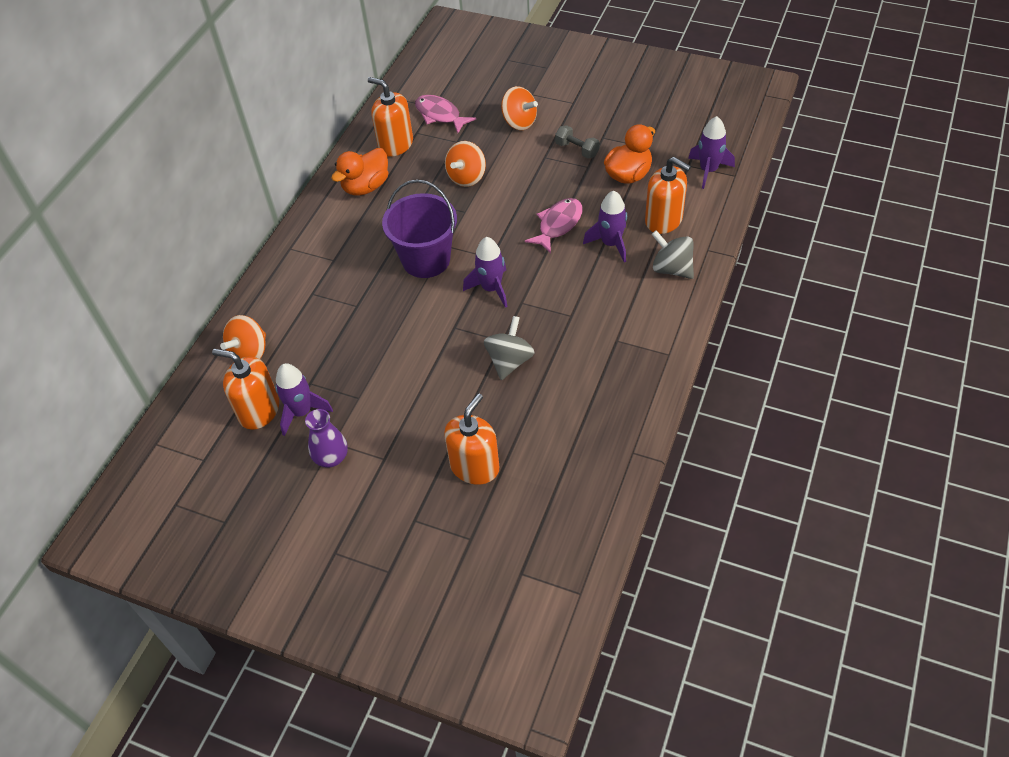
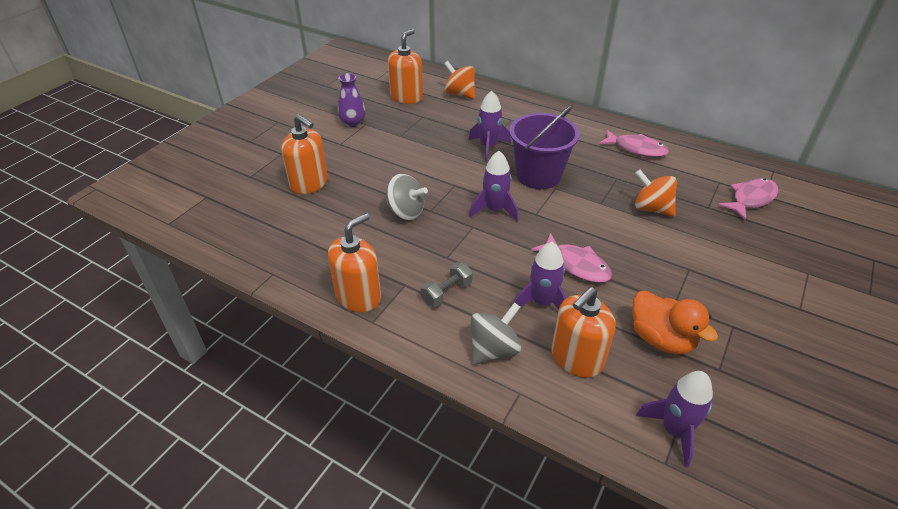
camera: 95 degrees right, 10 degrees down
purple rocket [275,363,333,436] -> purple rocket moved to [469,91,511,161]
orange duck [331,148,388,196] -> pink fish [599,130,669,157]
orange soap dispenser [368,77,413,157] -> orange soap dispenser moved to [328,213,381,312]
orange spinning top [501,86,538,130] -> none
grey dumbbell [555,125,600,158] -> grey dumbbell moved to [421,262,473,307]

